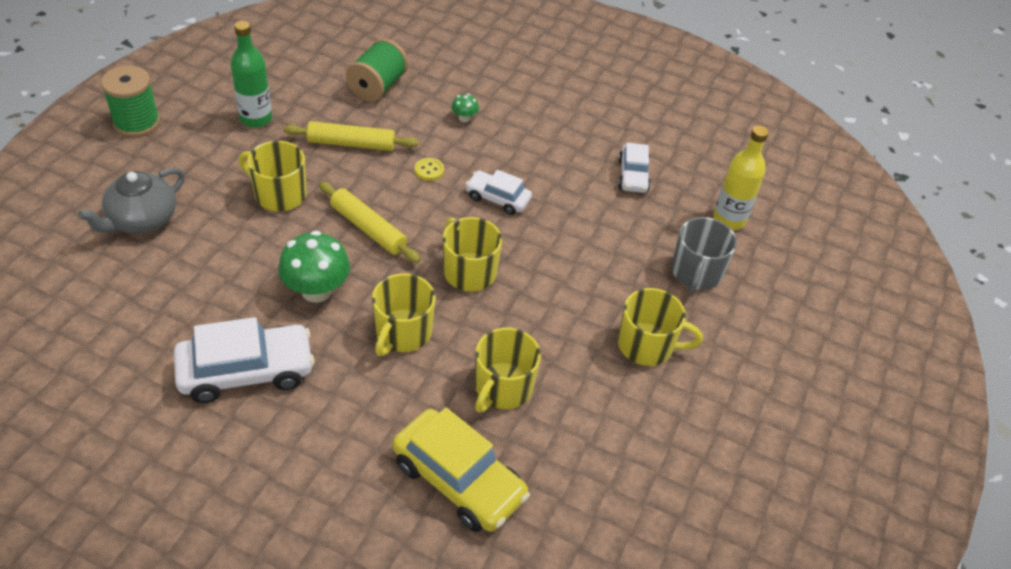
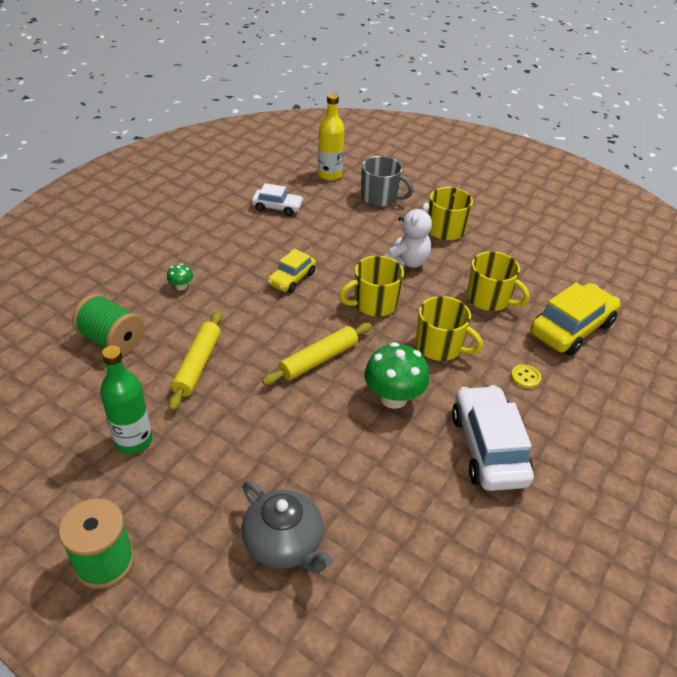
camera: 80 degrees left, 5 degrees down
yellow mug [239,141,306,211] -> none
yellow button [414,158,444,181] -> yellow button moved to [511,364,541,389]
white car [465,170,532,215] -> yellow car [267,249,316,293]
none -> white teddy bear [384,202,432,269]

